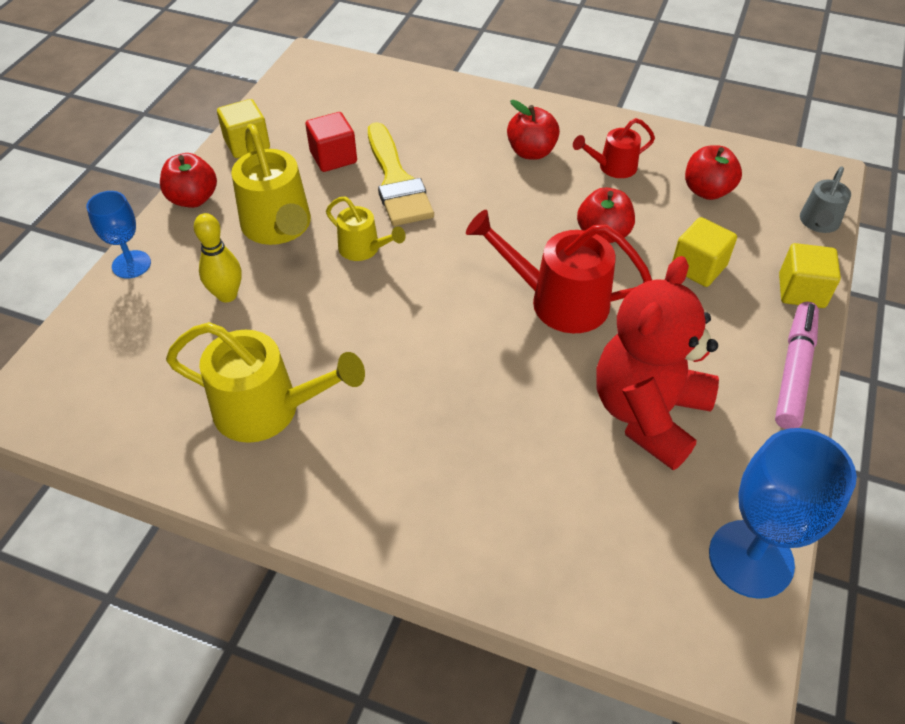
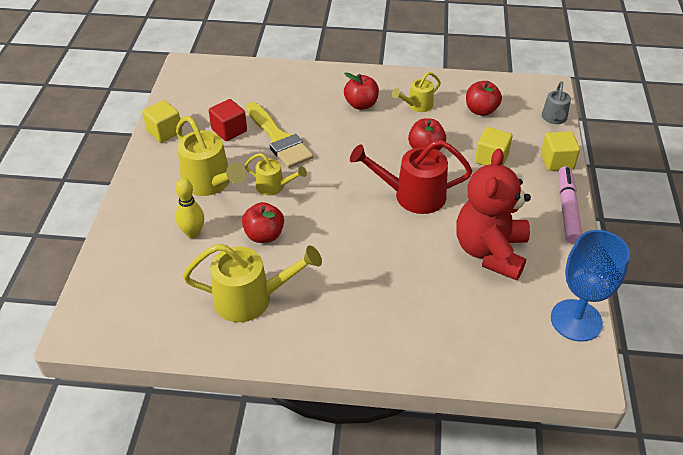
camera: 15 degrees left, 5 degrees down
blue goblet [86,191,151,279] -> none
red apple [160,153,217,208] -> red apple moved to [242,202,284,243]
red watering can [573,118,655,178] -> yellow watering can [392,72,441,112]

